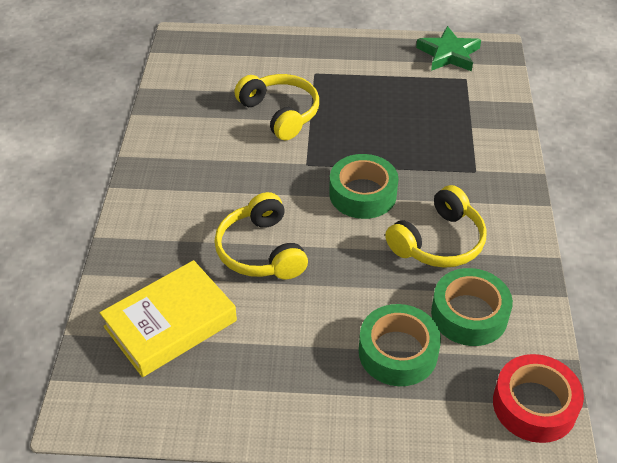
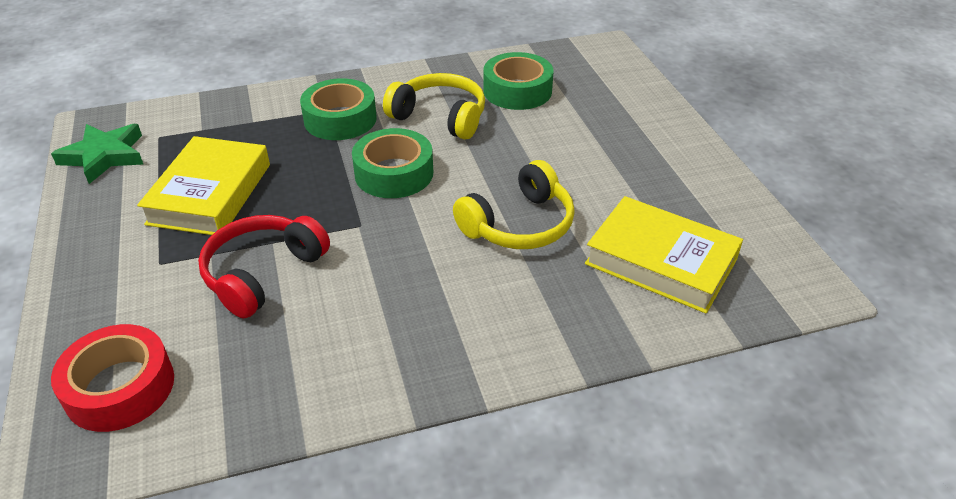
camera: 110 degrees left, 5 degrees down
yellow headphones [235,74,319,141] -> red headphones [198,215,330,319]
green tape [359,304,441,386] -> green tape moved to [300,78,377,140]
red tape [493,354,584,443] -> red tape moved to [51,324,174,432]
none -> yellow book [137,136,270,235]

